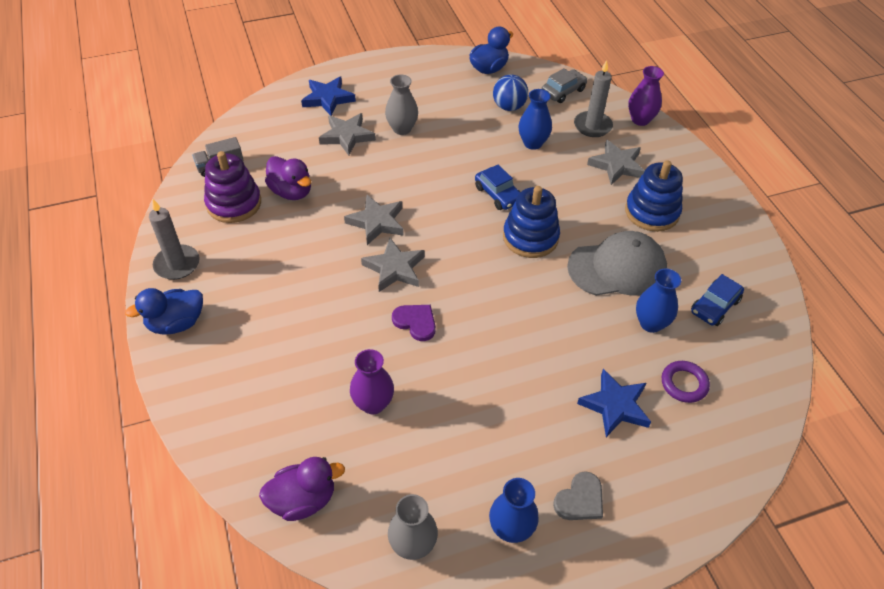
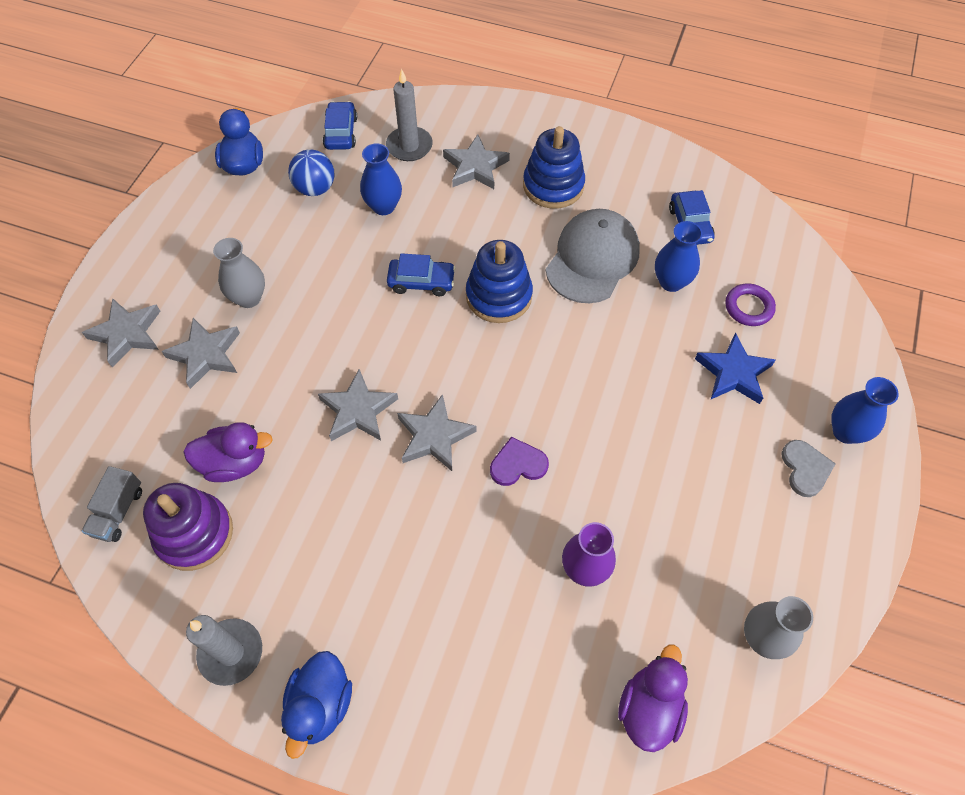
camera: 50 degrees left, 10 degrees up
blue star [301,77,356,116] -> grey star [82,298,160,368]
blue vase [489,478,539,543] -> blue vase moved to [831,377,899,444]
grey car [541,68,587,103] -> blue car [323,101,357,150]
purple vase [628,66,664,126] -> none

